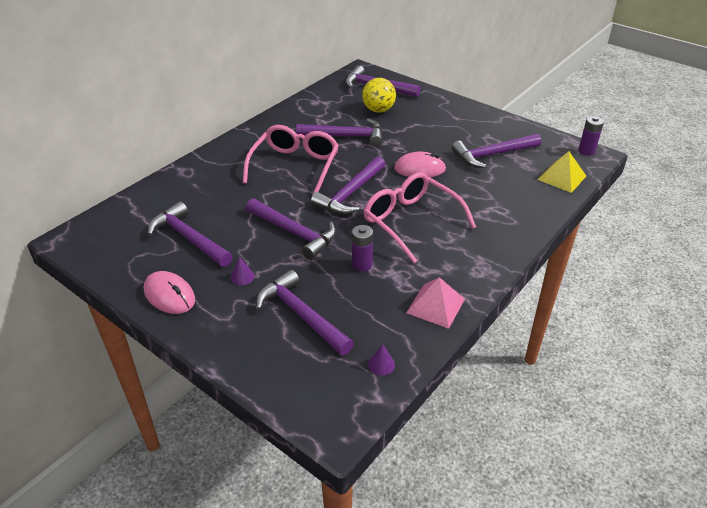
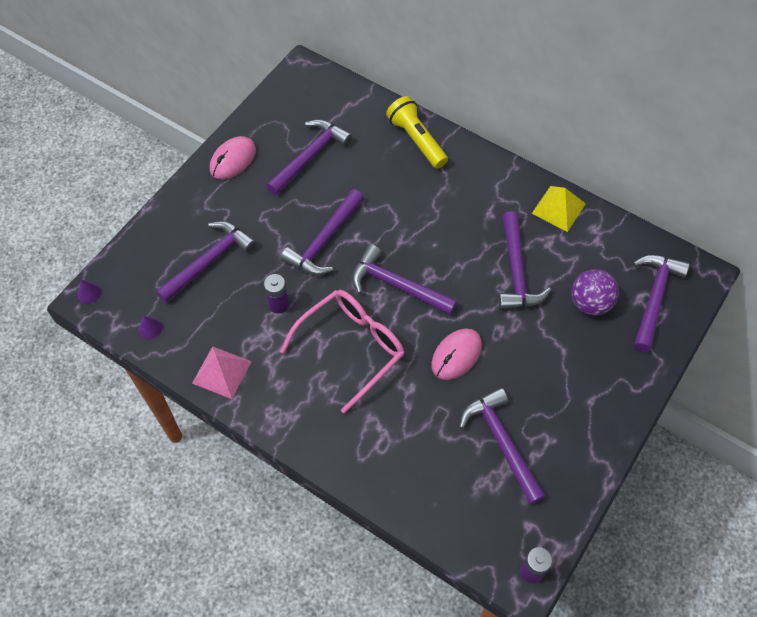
camera: 85 degrees right, 20 degrees up
purple cone [231,256,254,285] -> purple cone moved to [77,280,101,303]
pink glasses [243,125,339,195] -> none
yellow ball [362,78,396,113] -> purple ball [571,269,619,316]
pink mouse [394,152,446,177] -> pink mouse turned 45 degrees clockwise [432,329,482,380]
yellow pyramid [538,151,586,193] -> yellow pyramid moved to [532,186,586,232]
none -> yellow flashlight [386,96,448,169]

